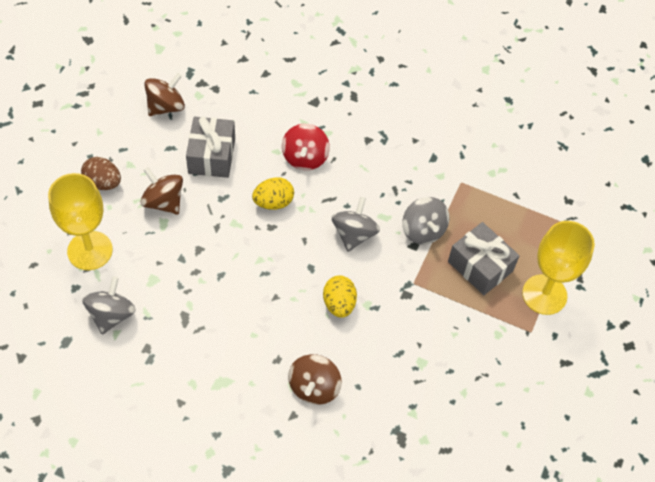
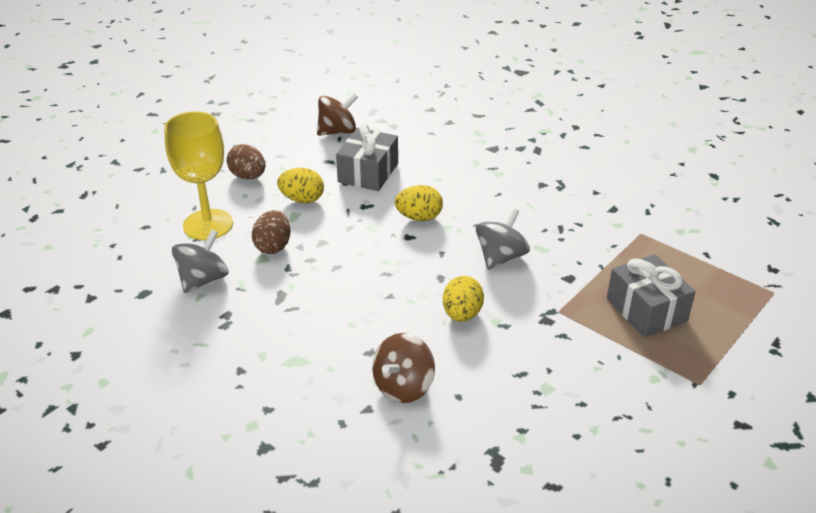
camera: 20 degrees right, 20 degrees down
brown spinning top [140,167,183,215] -> yellow egg [277,168,324,203]
red spinning top [282,124,330,170] -> none
grey spinning top [402,197,449,245] -> none
yellow goblet [522,221,595,315] -> none
none -> brown egg [252,210,290,254]

